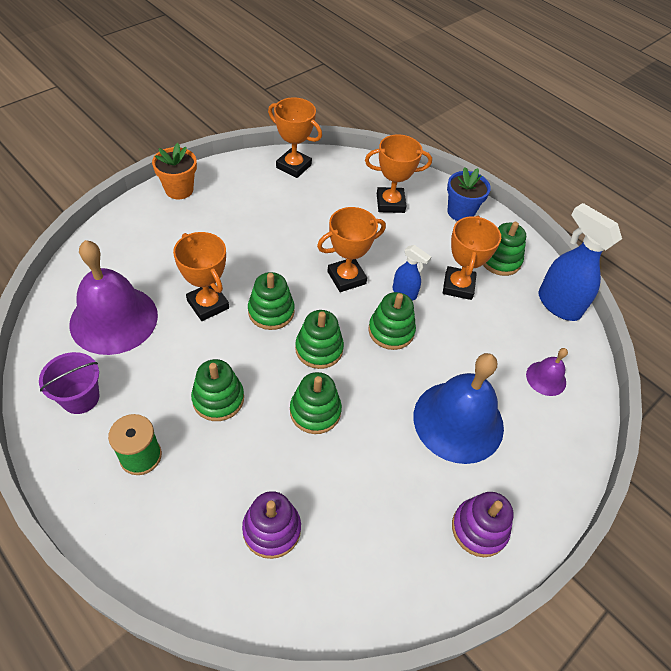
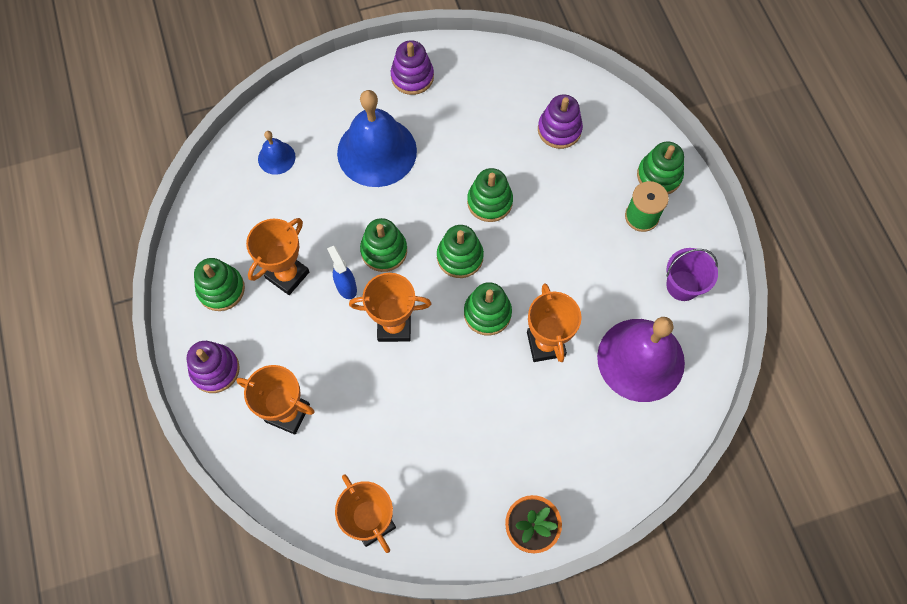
camera: 150 degrees left, 15 degrees up
green stacking toy [191,359,244,421] -> green stacking toy moved to [637,142,684,194]
blue flower pot [447,167,491,221] -> purple stacking toy [187,341,240,393]
purple bell [526,348,568,396] -> blue bell [258,131,296,175]
blue spray bottle [538,203,622,321] -> none

